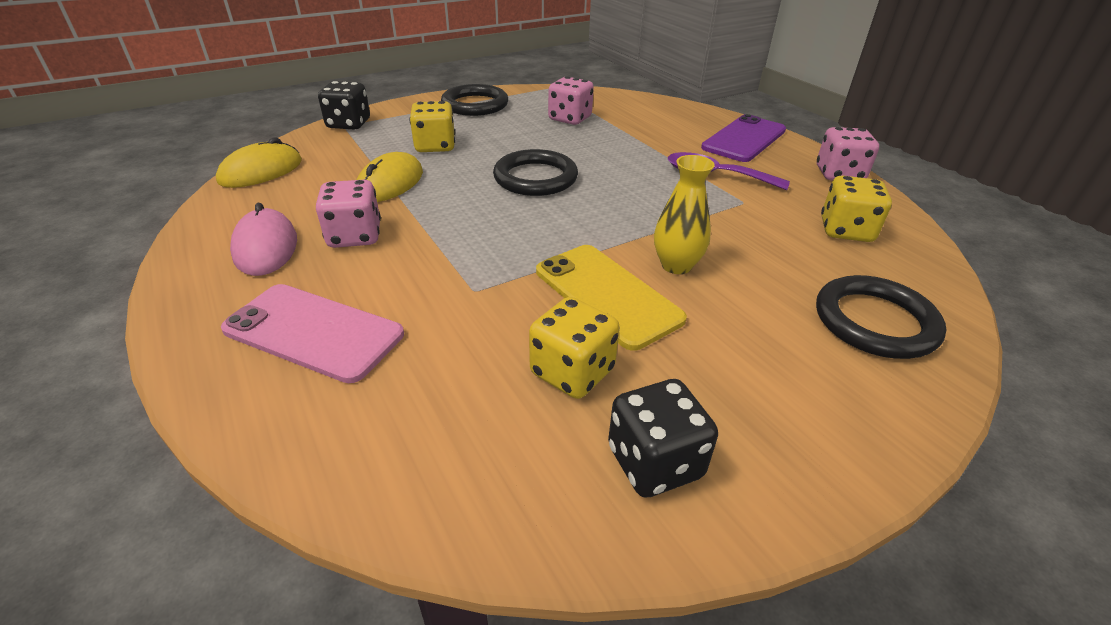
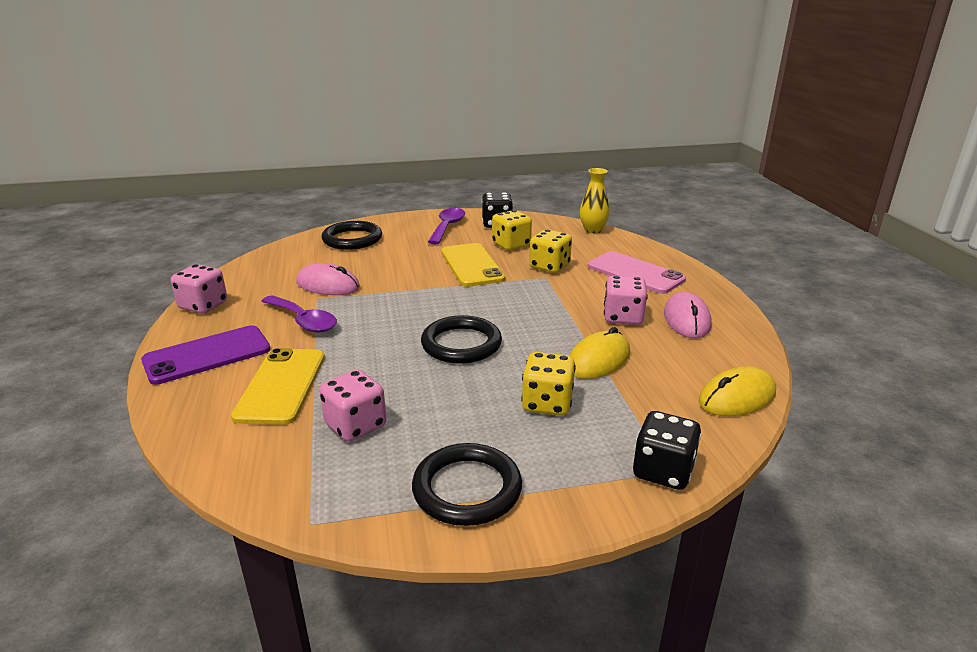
camera: 160 degrees left, 10 degrees down
yellow vase [654,155,715,274] -> yellow vase moved to [580,168,610,233]
yellow dice [821,176,892,242] -> yellow dice moved to [529,229,572,273]
none -> yellow phone [231,348,325,425]
none -> pink mouse [296,263,360,295]
none -> purple spoon [428,208,465,244]

